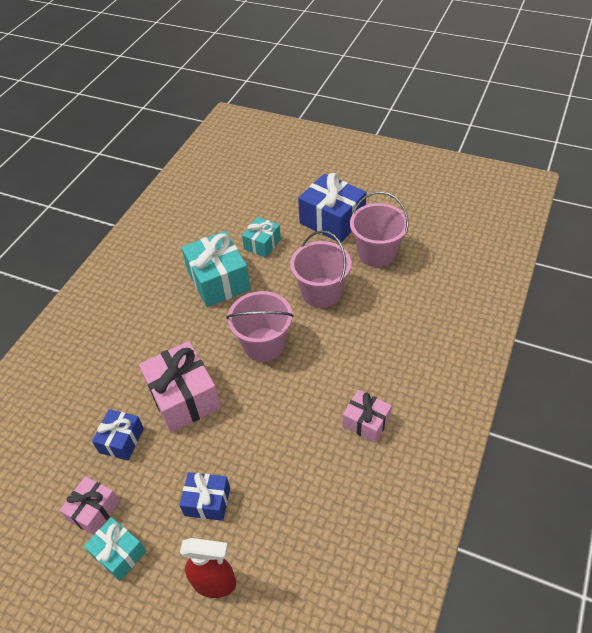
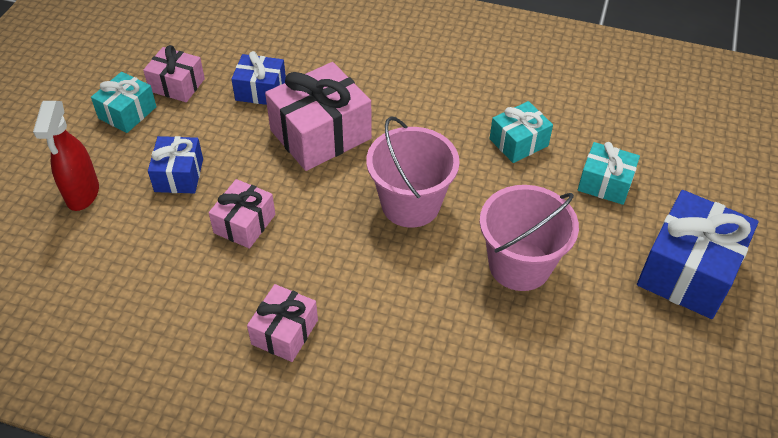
camera: 80 degrees right, 0 degrees up
turquoise gift [181,231,251,307] -> turquoise gift [489,101,553,163], size x0.57
pink bucket [350,191,409,267] -> none
none -> pink gift [209,179,275,249]

